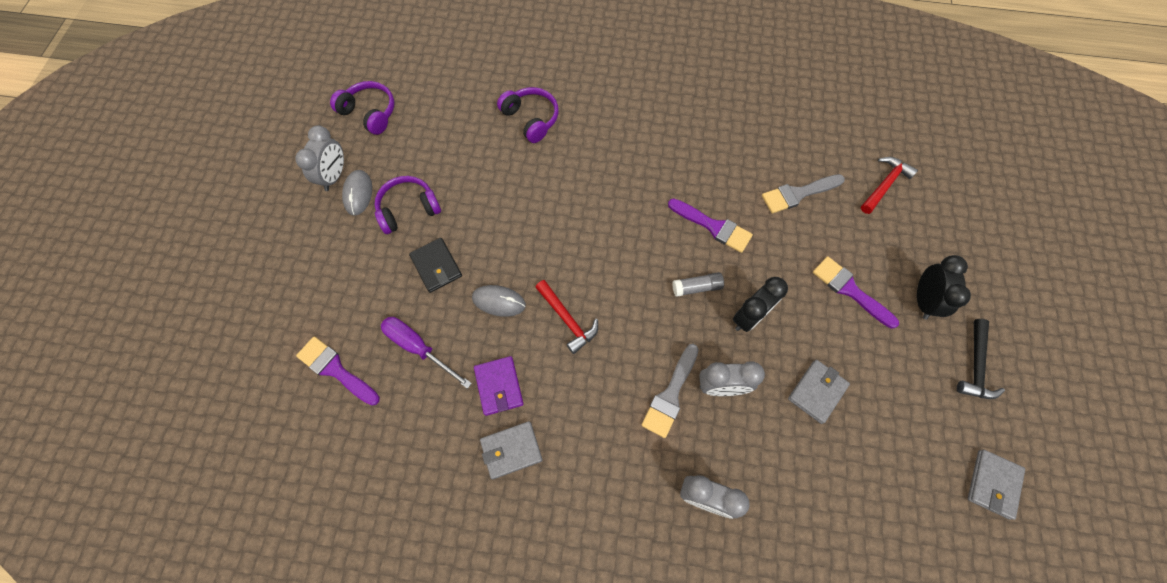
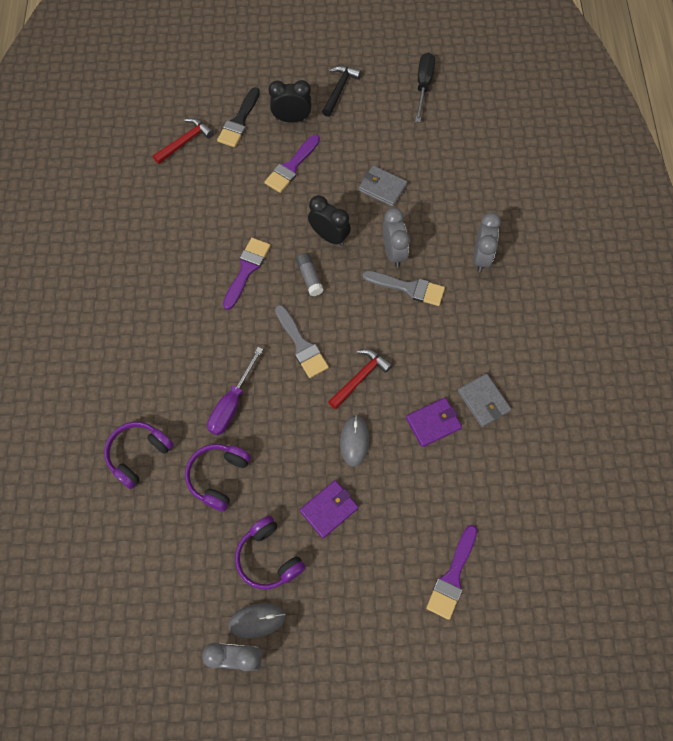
camera: 100 degrees left, 0 degrees up
purple headphones [330,81,395,135] -> purple headphones moved to [185,444,251,511]
purple screwdriver [381,317,472,389] -> purple screwdriver moved to [207,347,263,435]
black wallet [409,238,462,293] -> purple wallet [300,480,358,538]
grey brush [762,174,845,213] -> grey brush moved to [275,305,329,378]
red hammer [861,157,918,214] -> red hammer turned 105 degrees clockwise [153,118,214,164]
black hammer [957,319,1005,399] -> black hammer turned 75 degrees counterclockwise [322,65,361,117]
grey wallet [968,450,1025,520] -> black screwdriver [415,53,435,122]
none -> black brush [217,87,260,147]

